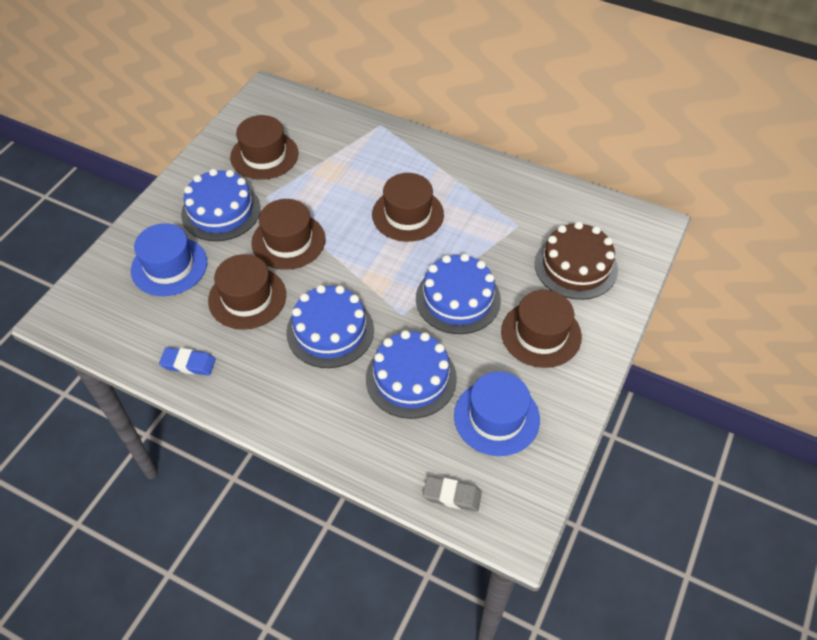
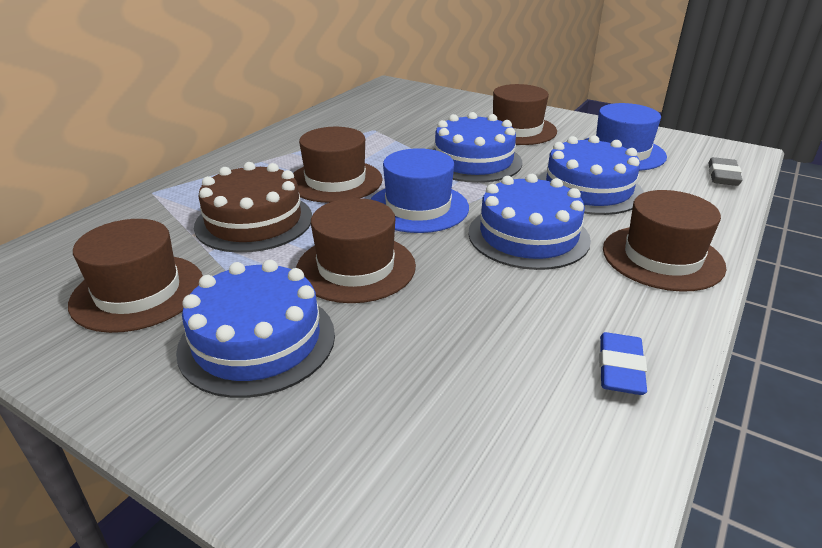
camera: 85 degrees left, 20 degrees down
blue hat [131,223,207,296] -> blue hat moved to [370,148,469,233]
brown hat [208,254,286,330] -> brown hat moved to [603,190,726,292]
brown cake [535,222,618,300] -> brown cake moved to [194,162,312,253]

